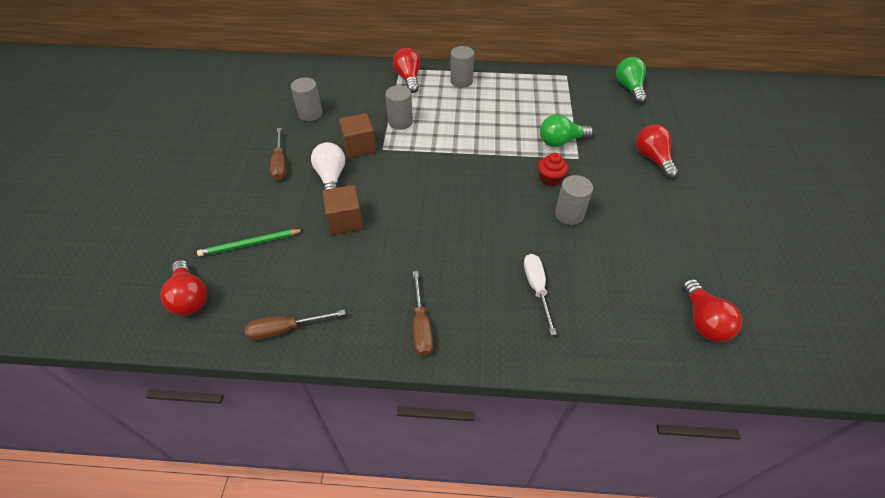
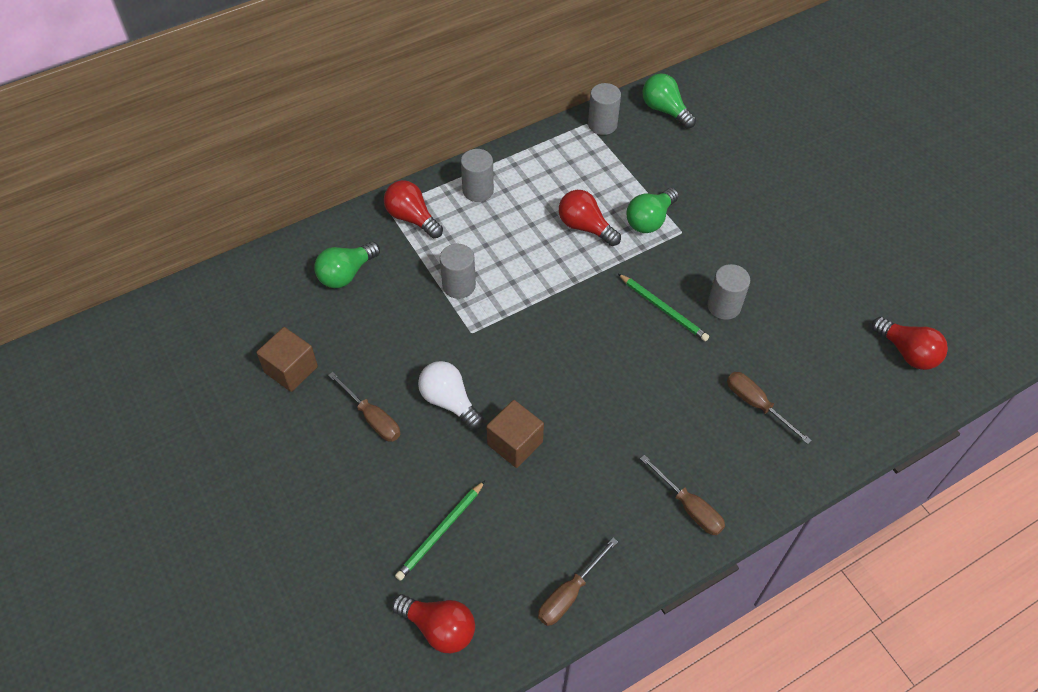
camera: 35 degrees left, 5 degrees up
grey cylinder [291,77,323,121] -> grey cylinder moved to [588,83,621,135]
brown cube [339,113,376,158] -> brown cube moved to [256,327,318,392]
white screwdriver [524,254,557,335] -> brown screwdriver [727,372,812,444]
red cupcake [538,153,568,186] -> none
red light bulb [636,125,678,179] -> red light bulb moved to [559,190,621,246]
none -> green light bulb [314,242,380,288]
none -> green pencil [618,274,709,341]

